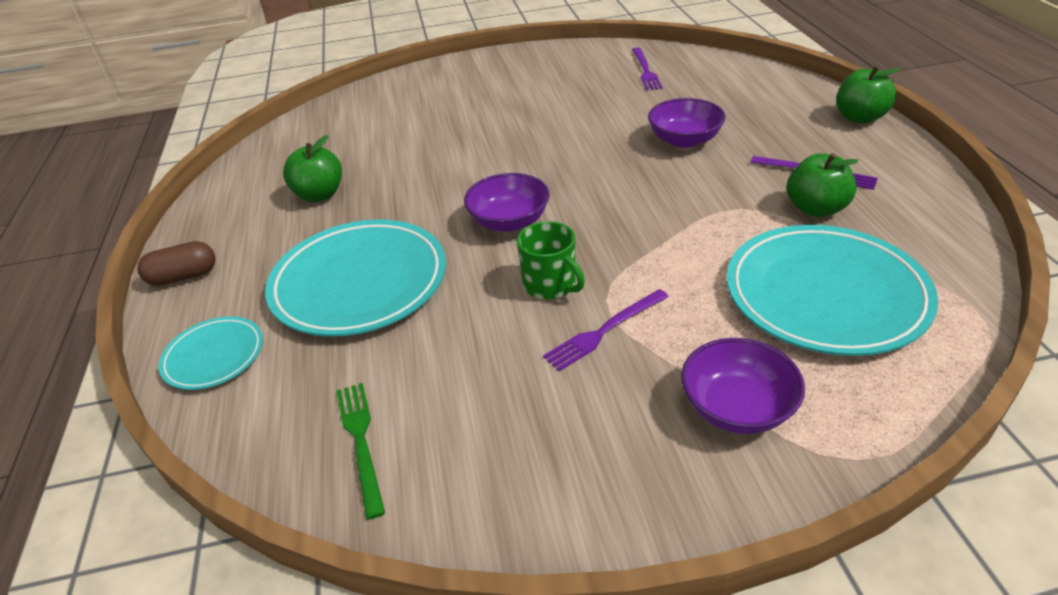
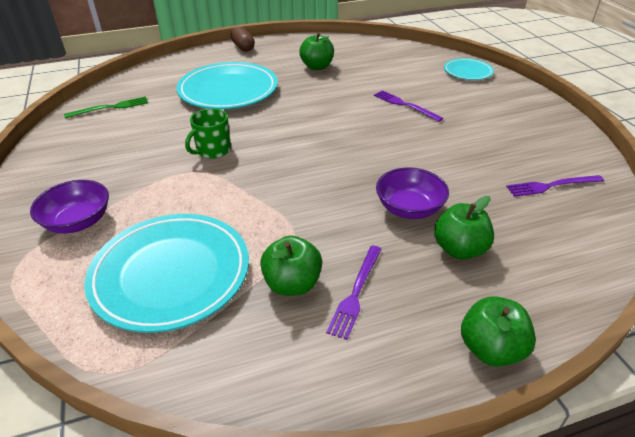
camera: 80 degrees right, 0 degrees up
turquoise plate [159,316,263,390] -> turquoise plate moved to [444,58,494,80]
purple bowl [464,173,550,232] -> none
purple fork [543,289,669,371] -> purple fork moved to [374,90,443,122]
none -> green apple [434,196,494,259]

